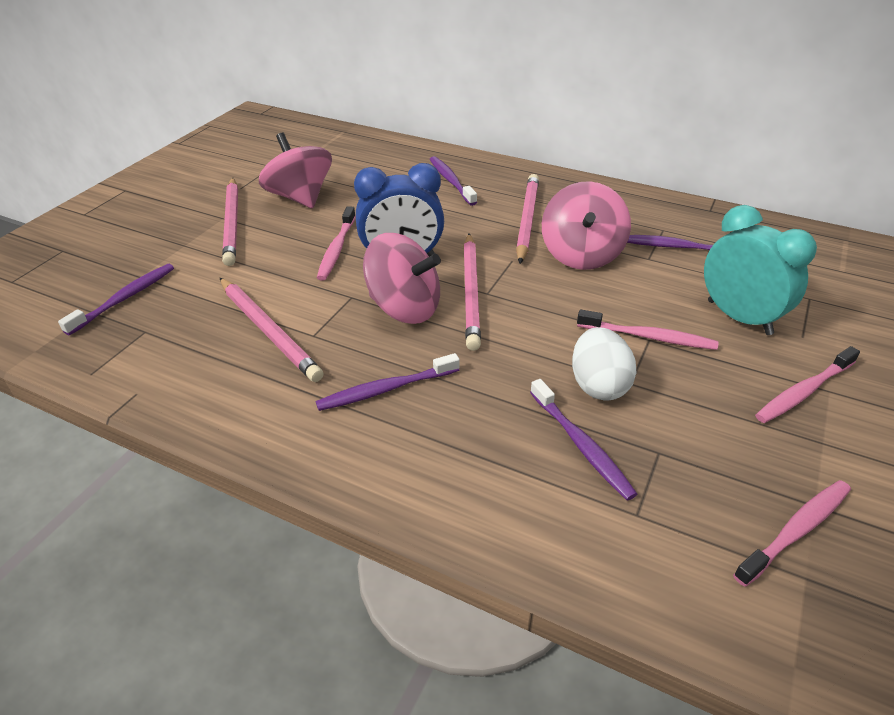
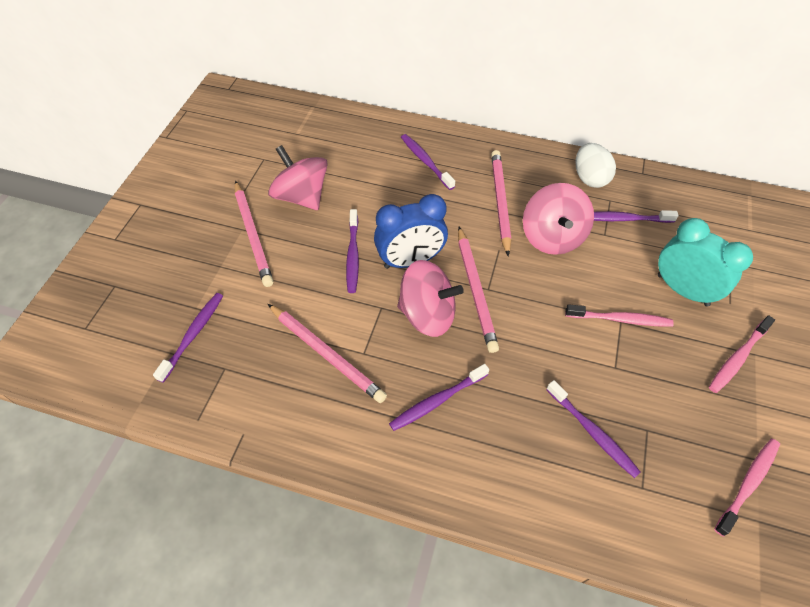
camera: 10 degrees left, 15 degrees up
pink toothbrush [317,206,356,281] -> purple toothbrush [346,209,359,293]
white egg [572,327,636,401] -> white egg moved to [576,143,616,188]

